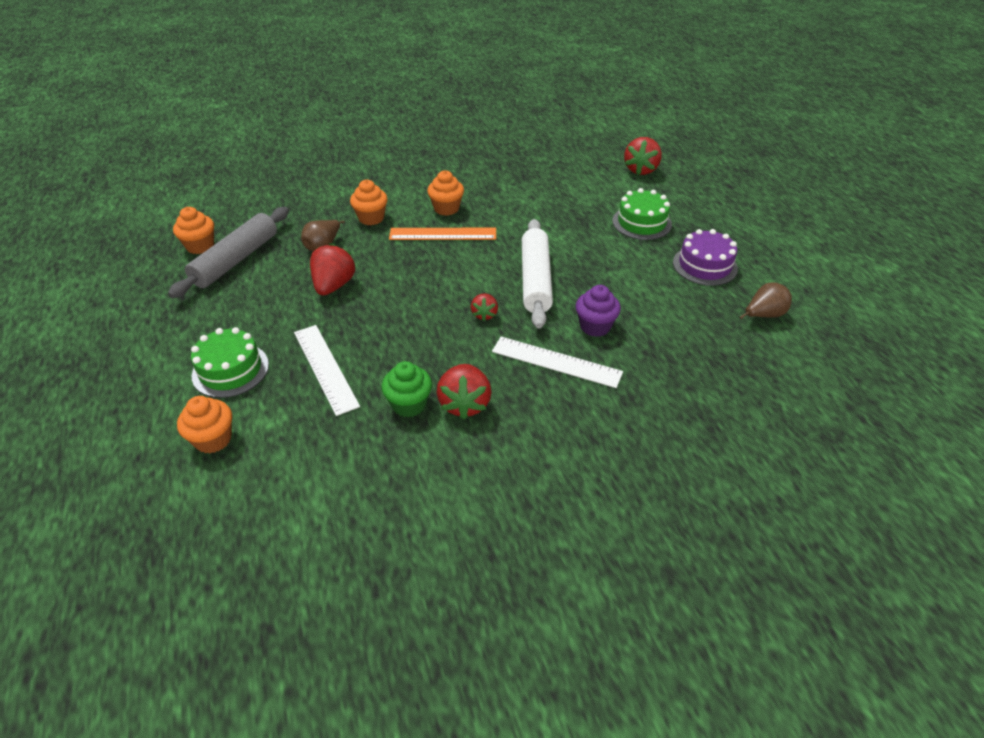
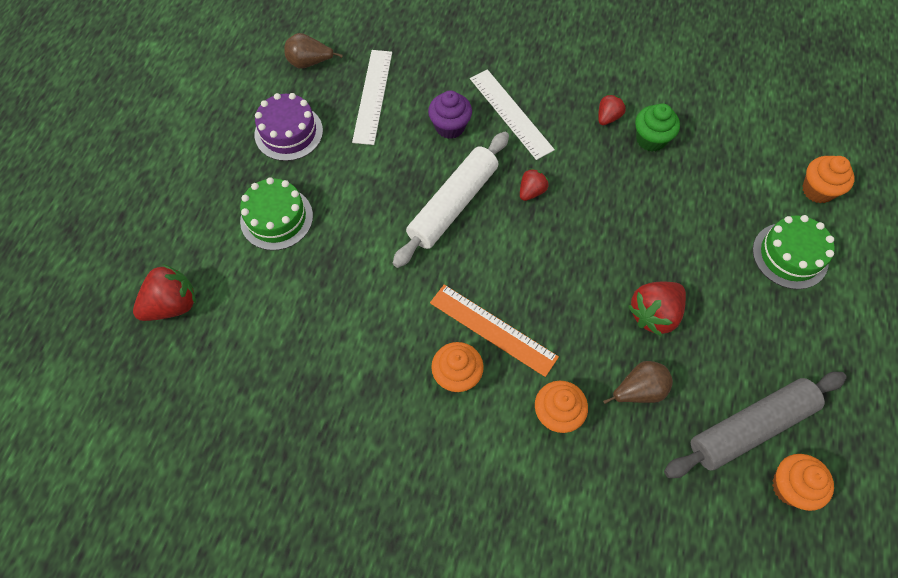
camera: 145 degrees left, 20 degrees up
white ruler [294,325,360,416] -> white ruler moved to [352,50,392,145]
red strawberry [436,364,491,419] -> red strawberry [598,94,626,125], size x0.58

